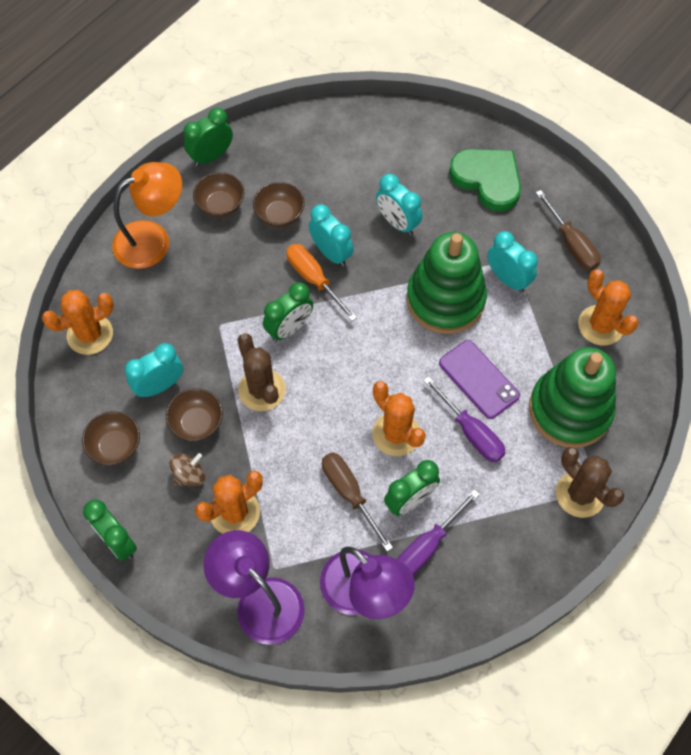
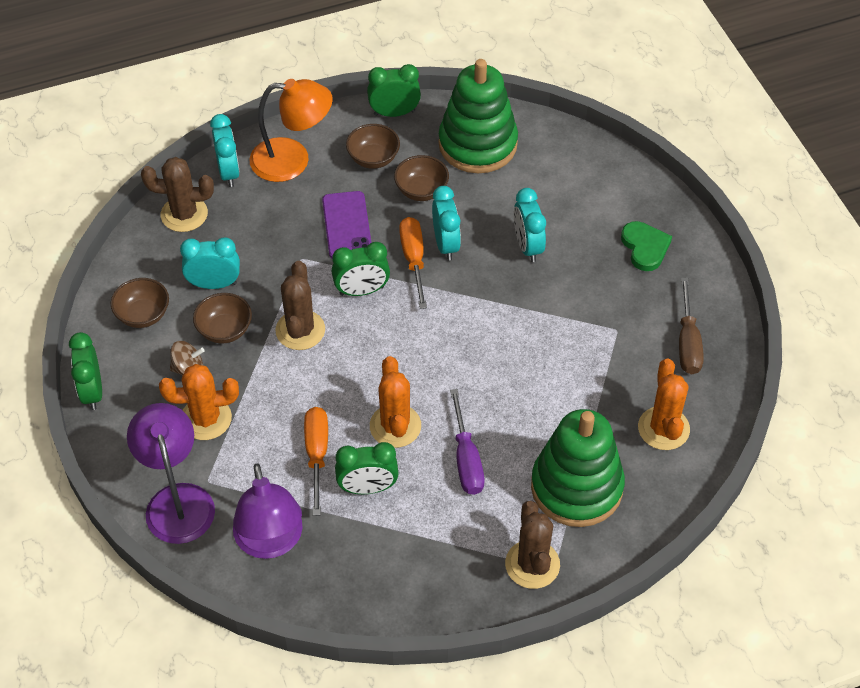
camera: 30 degrees right, 10 degrees down
orange cactus [42,290,114,355] -> brown cactus [141,157,214,232]
brown screwdriver [322,452,393,552] -> orange screwdriver [304,407,328,516]
purple screwdriver [397,490,480,575] -> none
green stacking toy [406,232,487,334] -> green stacking toy moved to [438,59,518,173]
purple phone [439,340,520,419] -> purple phone moved to [322,191,371,259]
green heart [449,149,521,212] -> green heart [621,221,672,271], size x0.66
turquoise clock [487,231,538,292] -> turquoise clock moved to [210,114,240,187]

